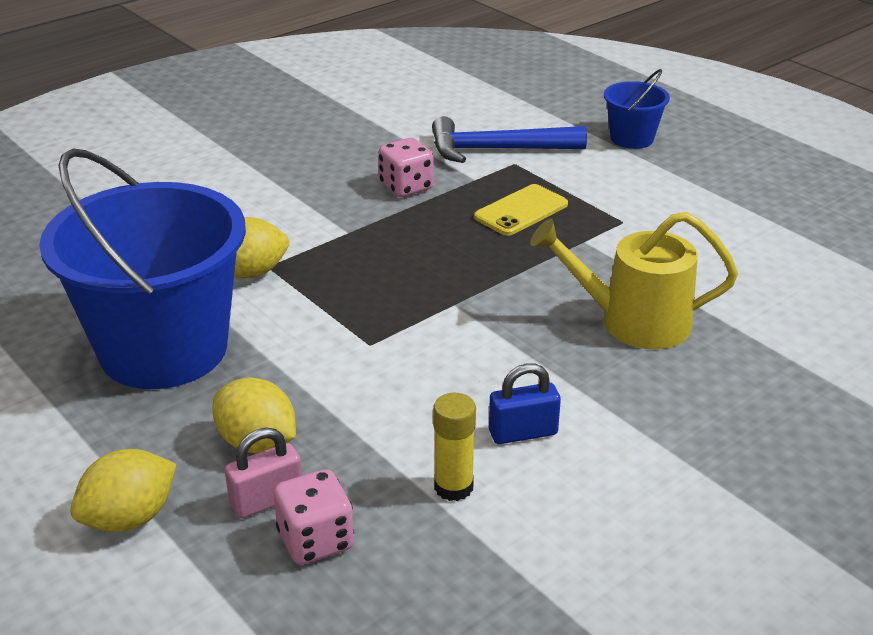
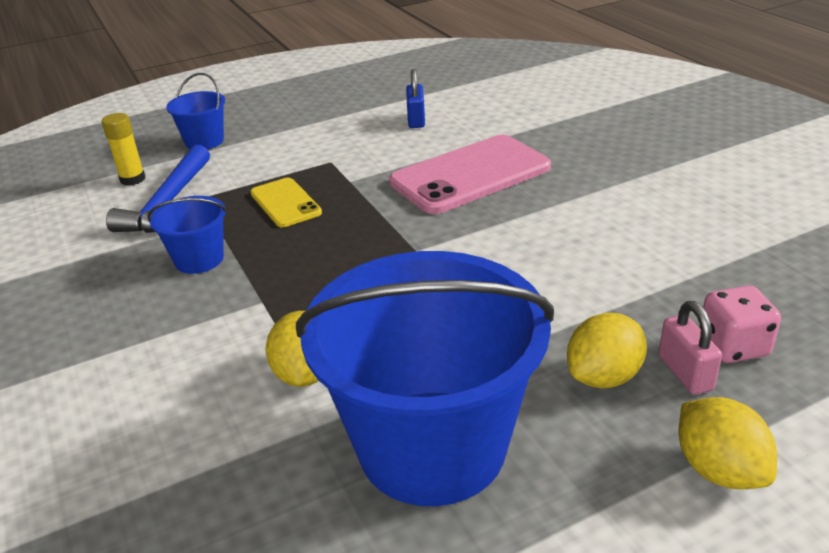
camera: 75 degrees left, 0 degrees up
pink dice [379,138,434,197] -> blue bucket [147,196,227,274]
yellow glue stick [433,393,476,501] -> yellow glue stick moved to [101,113,145,186]
blue padlock [489,363,561,444] -> blue padlock moved to [406,69,425,128]
yellow watering can [530,212,738,349] -> pink phone [389,135,551,214]

